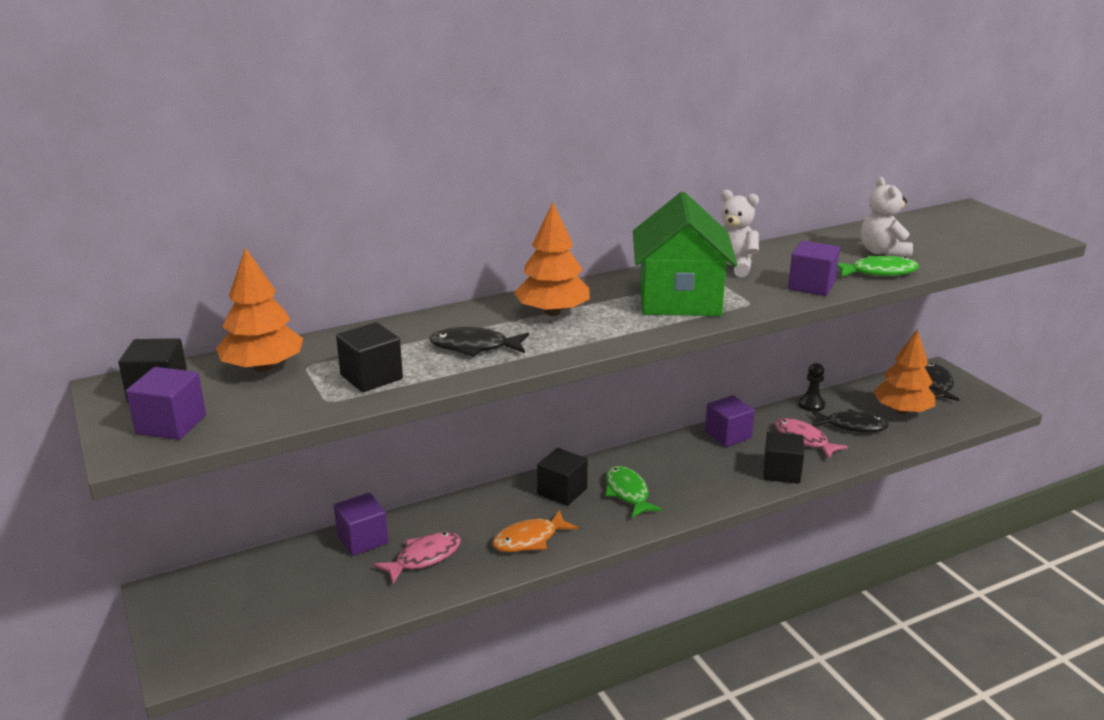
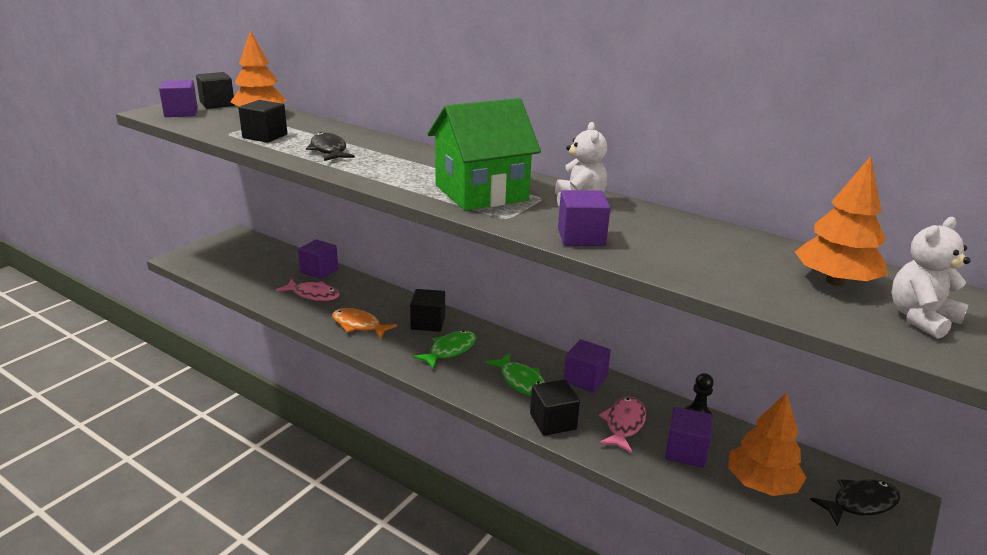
camera: 60 degrees right, 0 degrees up
orange tree [514,202,590,316] -> orange tree moved to [795,156,888,286]
black fish [812,409,888,433] -> purple cube [665,407,713,468]
green fish [838,256,919,277] -> green fish moved to [485,353,545,396]
white teddy bear [861,177,913,258] -> white teddy bear moved to [892,217,971,339]

